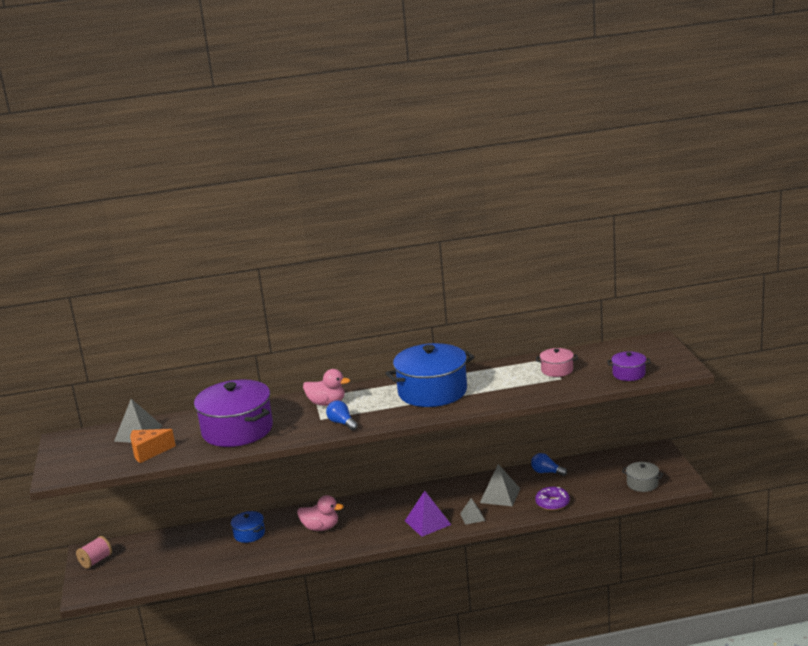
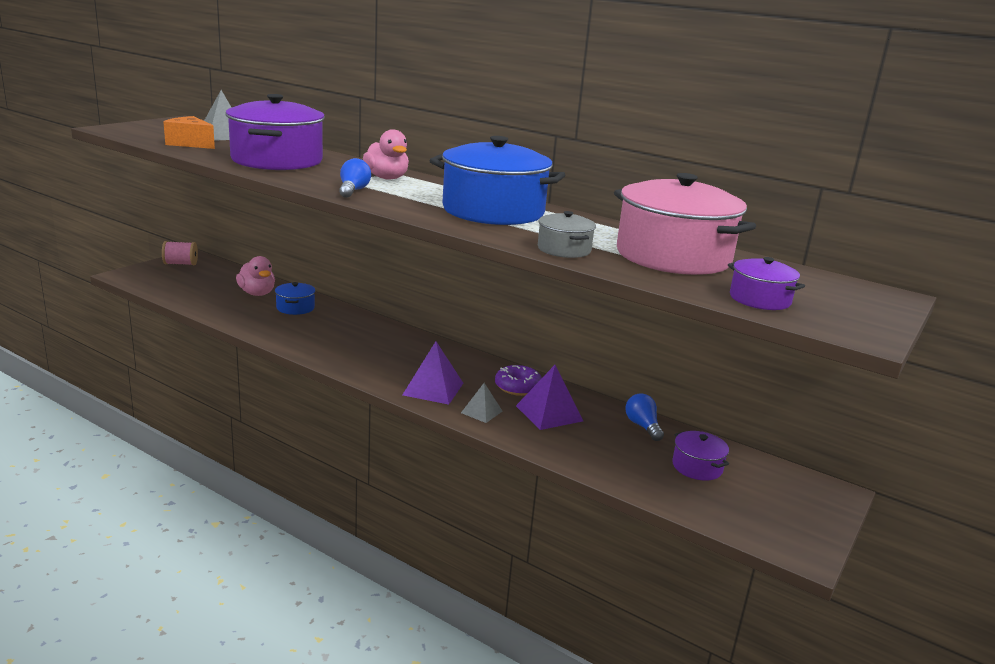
camera: 40 degrees right, 0 degrees up
pink duck [297,495,344,531] -> pink duck moved to [236,256,275,296]
grey pyramid [480,464,520,506] -> purple pyramid [516,365,583,430]
purple donut [535,487,570,511] -> purple donut moved to [495,365,542,396]
pink pot [536,348,578,377] -> pink pot [614,173,756,275], size x2.14
grey pot [622,462,663,492] -> grey pot moved to [538,211,596,258]
none -> purple pot [672,431,729,481]

